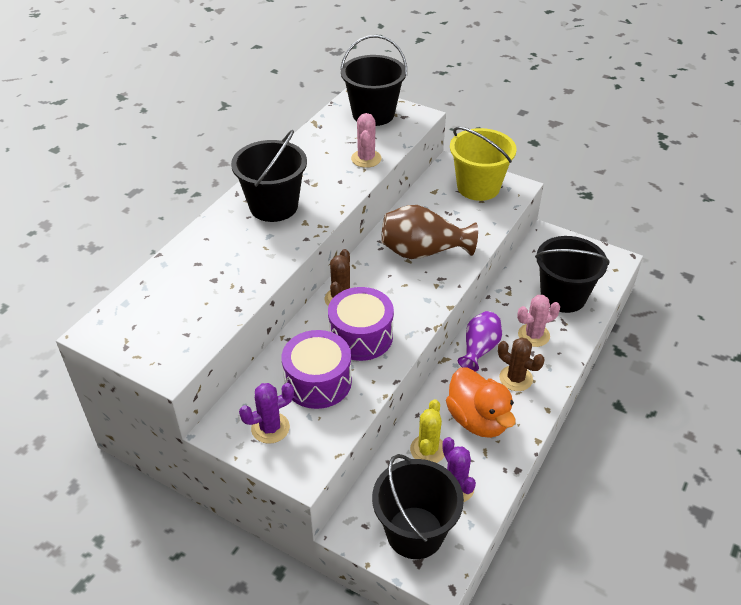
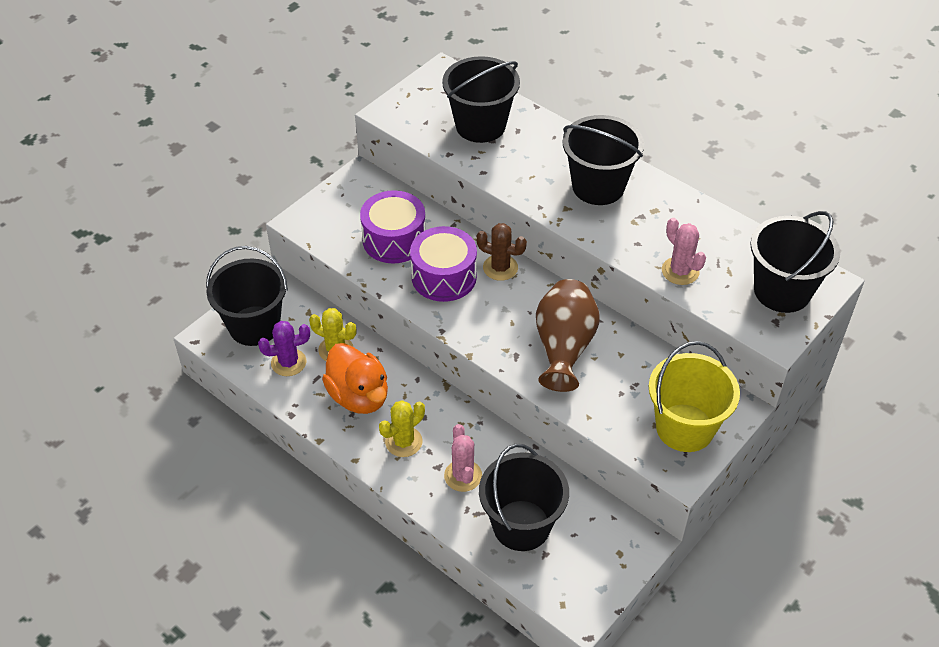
camera: 100 degrees right, 5 degrees up
purple cactus [239,383,294,444] -> none
pink cactus [351,113,382,168] -> pink cactus turned 45 degrees clockwise [662,218,706,285]
orange duck [446,368,516,438] -> orange duck turned 105 degrees counterclockwise [322,343,388,414]
purple vase [458,311,502,372] -> none
brown cactus [498,337,545,391] -> yellow cactus [379,400,425,457]
none -> black bucket [442,56,520,143]

